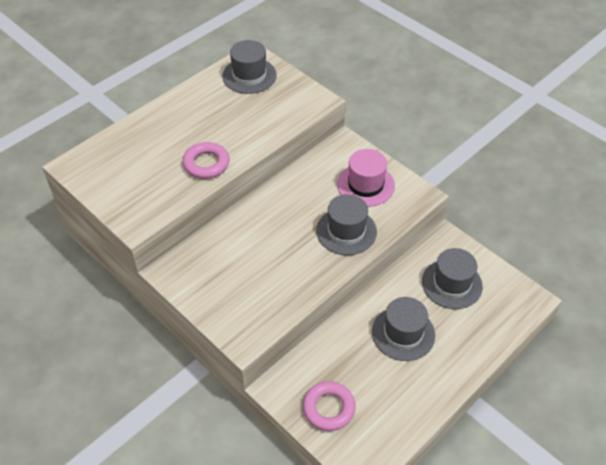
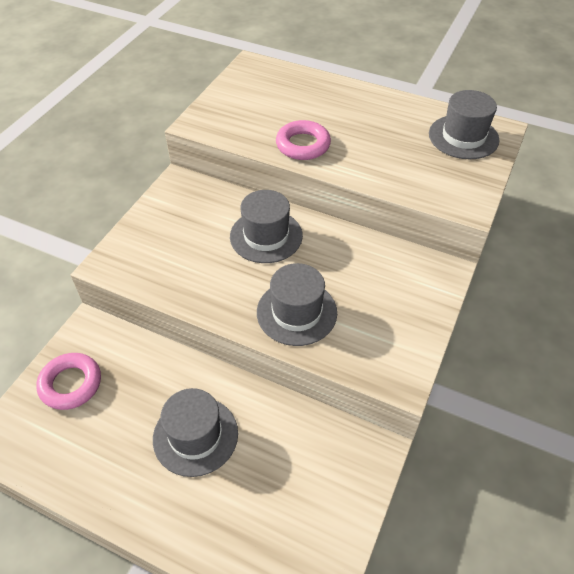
camera: 70 degrees right, 0 degrees up
pink hat [337,149,395,207] -> none
grey hat [422,248,483,309] -> grey hat moved to [230,190,303,263]

